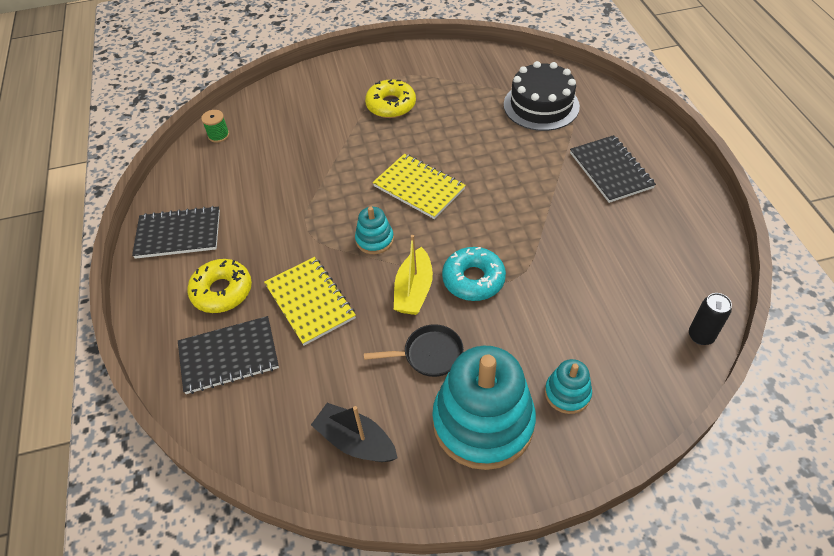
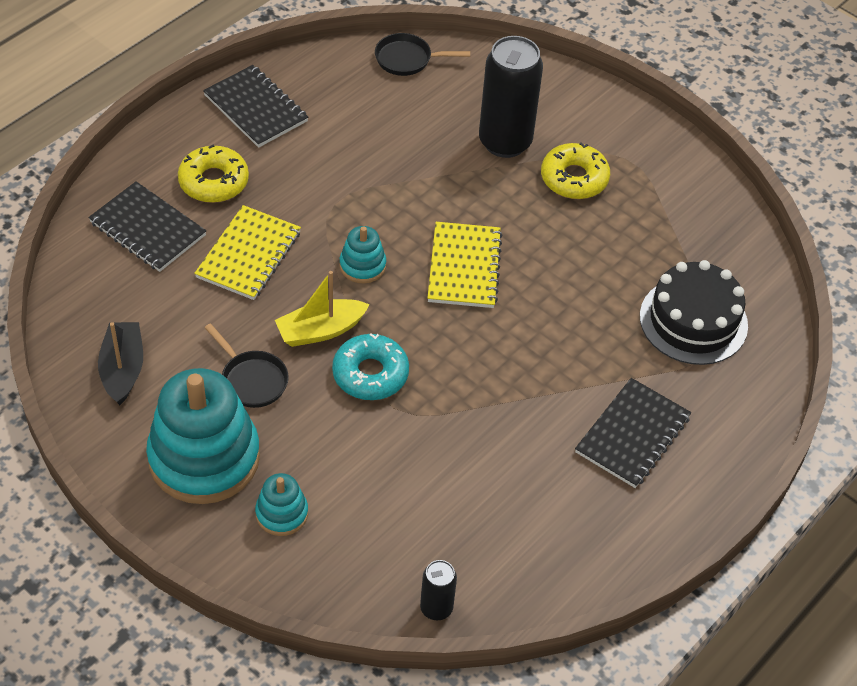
camera: 50 degrees right, 0 degrees up
green spool [201,110,229,143] -> black pan [375,33,470,76]
none -> black can [479,36,543,158]

